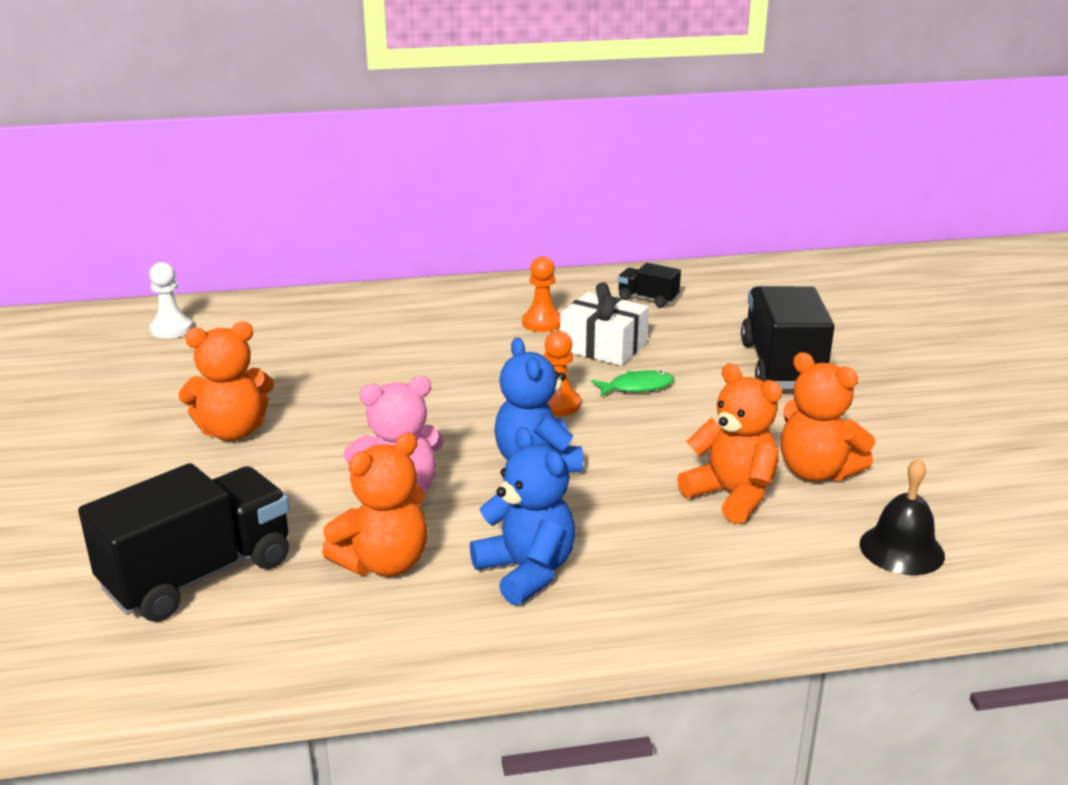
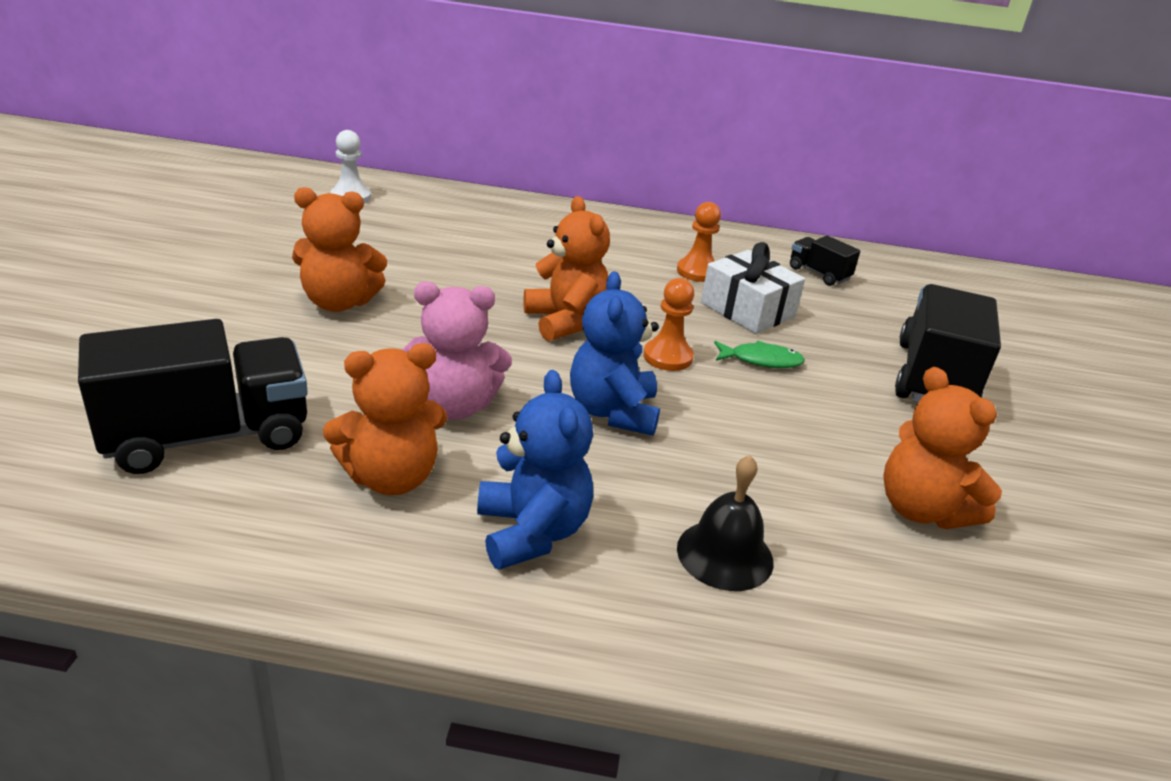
camera: 15 degrees right, 5 degrees up
orange teddy bear [677,363,782,524] -> orange teddy bear moved to [523,196,610,341]
black bell [860,458,945,575] -> black bell moved to [677,455,774,591]

